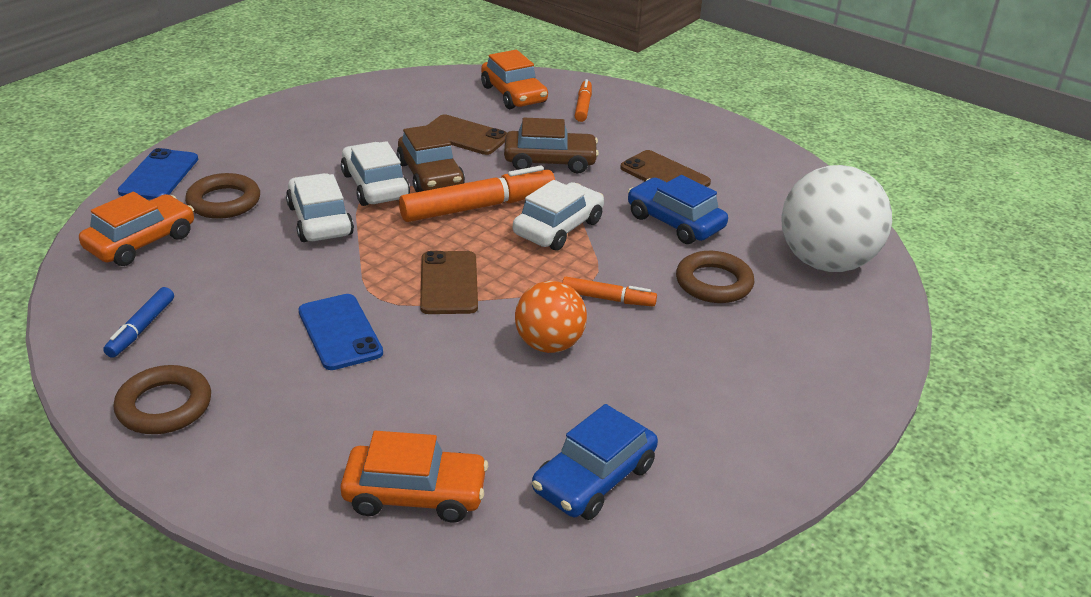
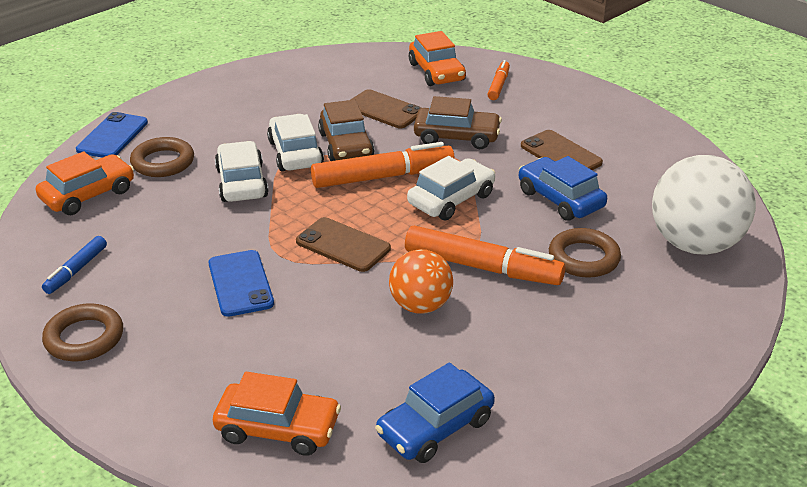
camera: 10 degrees right, 0 degrees up
brown phone [420,251,478,314] -> brown phone turned 60 degrees counterclockwise [296,217,391,272]
orange marker [562,277,657,306] -> orange marker [405,226,566,285], size x1.88

